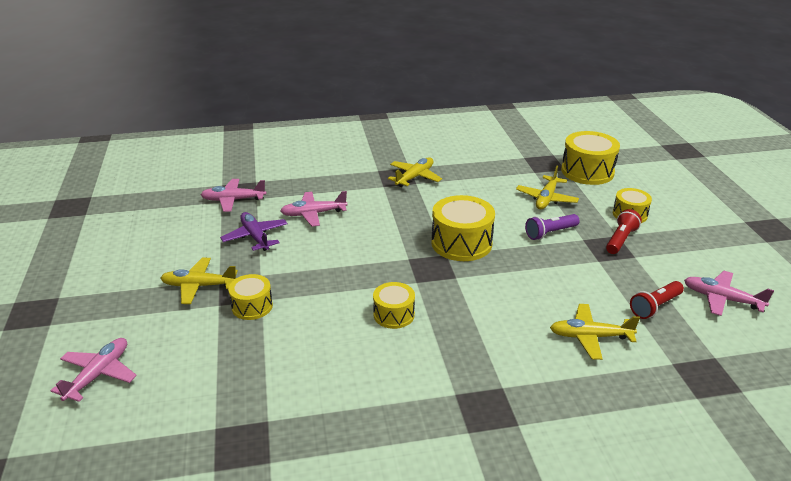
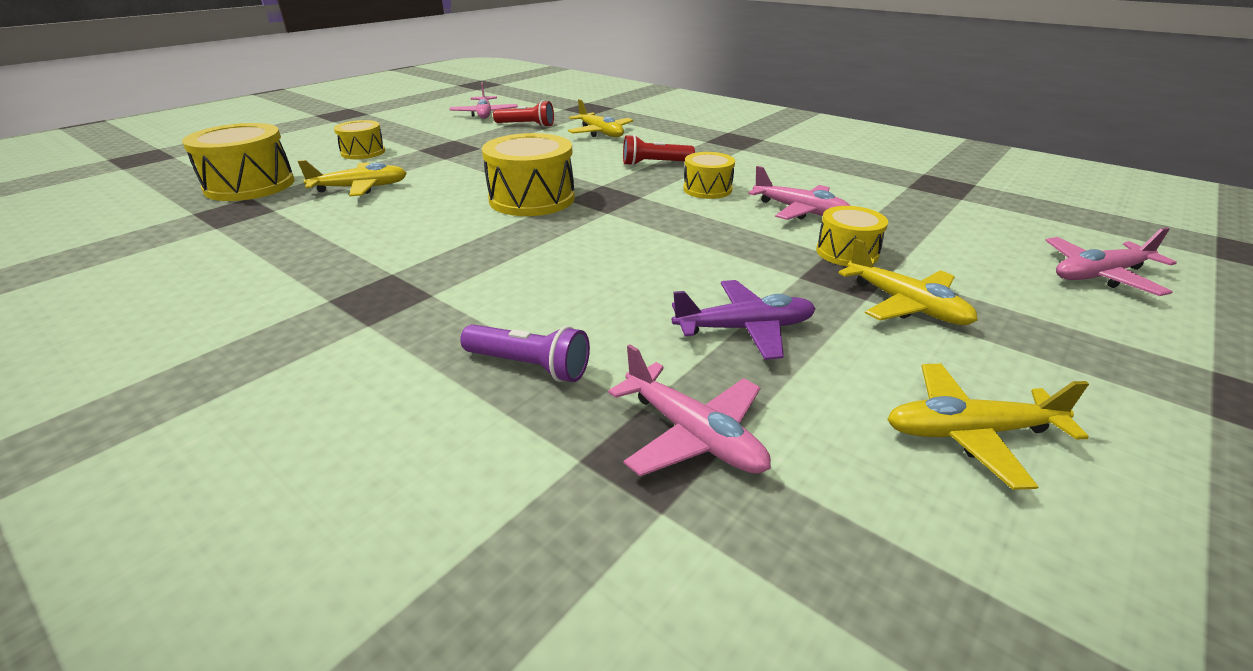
camera: 130 degrees left, 0 degrees up
purple plane [220,212,288,251] -> purple plane turned 120 degrees counterclockwise [672,280,816,360]
pink plane [281,191,348,227] -> pink plane moved to [748,166,850,220]
yellow plane [388,157,442,187] -> yellow plane moved to [887,364,1089,490]
purple flashlight [525,214,580,240] -> purple flashlight moved to [460,324,590,382]
red flashlight [606,209,642,254] -> red flashlight moved to [623,135,695,166]

